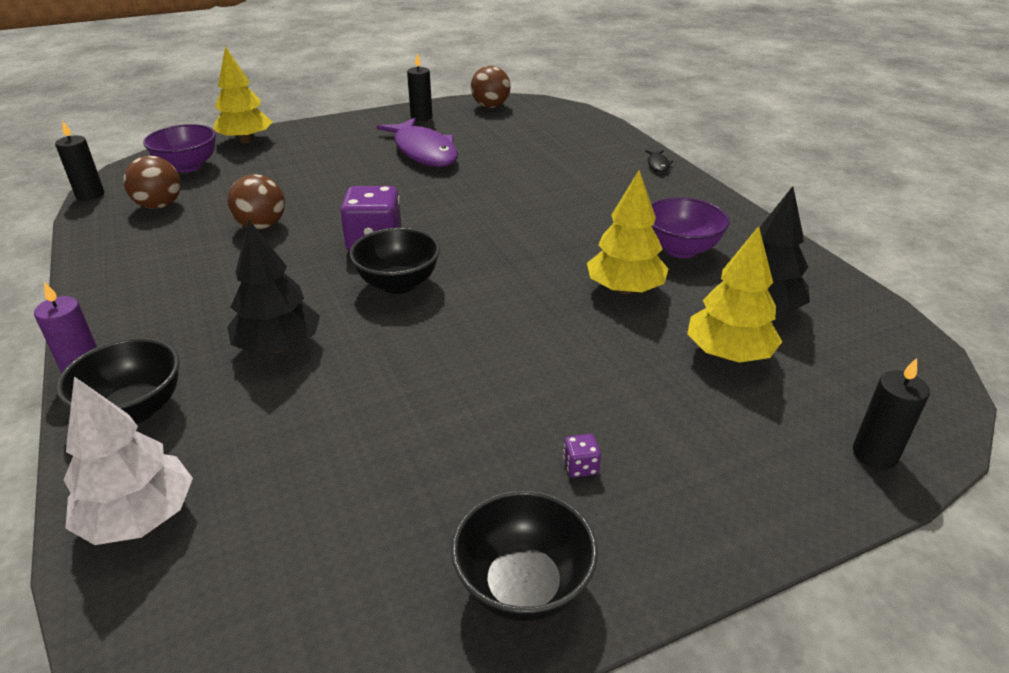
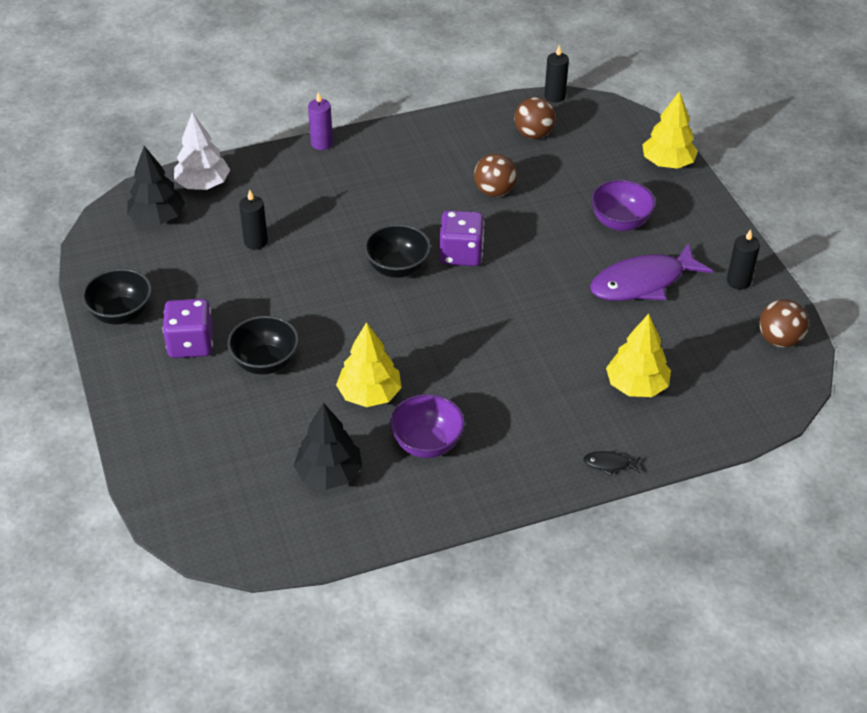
camera: 95 degrees right, 10 degrees up
black bowl [56,338,179,424] -> black bowl moved to [228,316,299,375]
purple bowl [143,124,216,173] -> purple bowl moved to [591,180,656,231]
black tree [227,220,320,354] -> black tree moved to [127,146,185,224]
purple dice [563,434,601,478] -> purple dice [163,299,213,358], size x2.43
yellow tree [687,226,782,363] -> yellow tree moved to [606,314,671,397]
black candle [853,358,930,470] -> black candle moved to [239,190,268,249]

